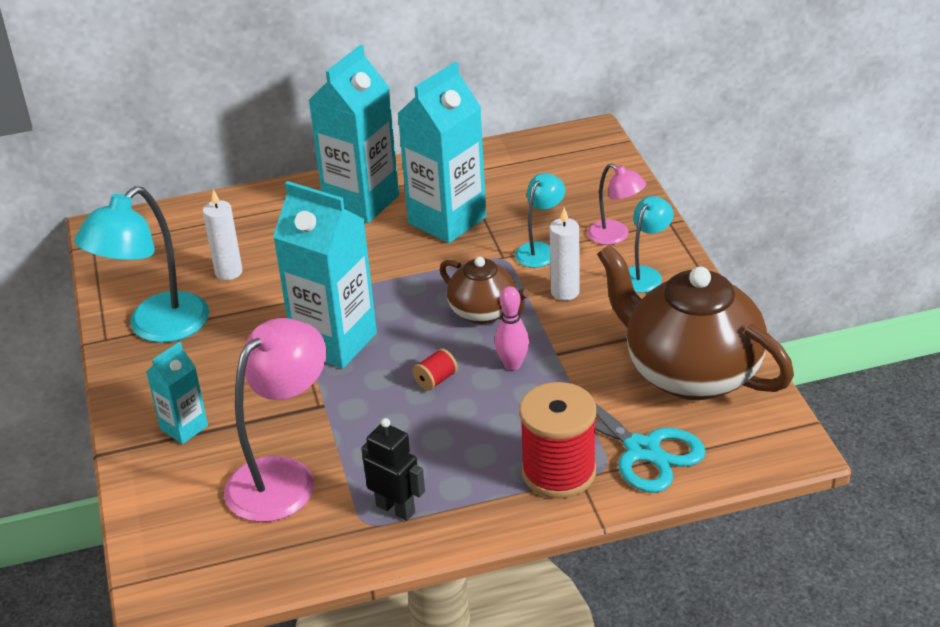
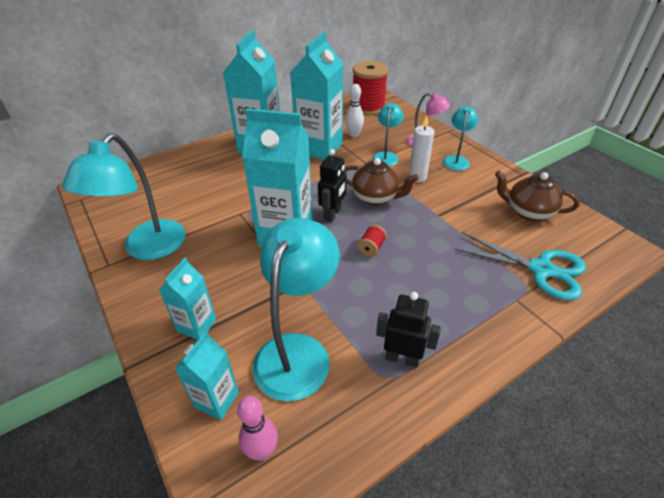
camera: 20 degrees left, 5 degrees up
white candle [203,190,243,280] -> none
pink lamp [224,318,326,522] -> turquoise lamp [253,218,340,401]
pink bowling pin [495,286,529,370] -> pink bowling pin moved to [237,396,278,461]
red spool [519,382,596,498] -> red spool moved to [353,61,388,115]
brown teapot [597,244,794,400] -> brown teapot [495,171,579,221], size x0.54
none -> turquoise carton [175,331,239,420]
none -> black robot [318,149,347,222]
none -> white bowling pin [345,84,364,137]

